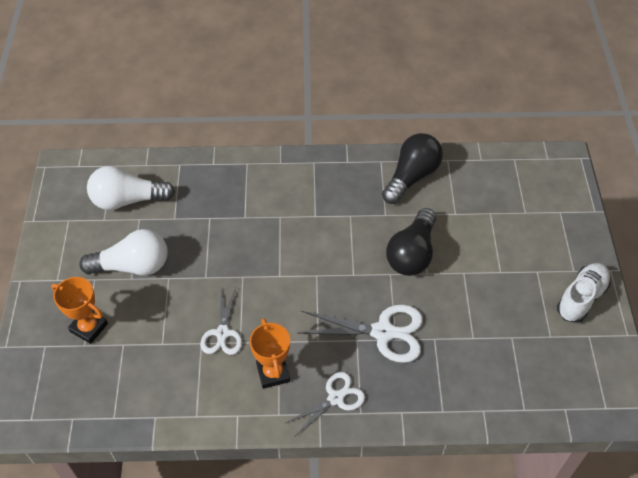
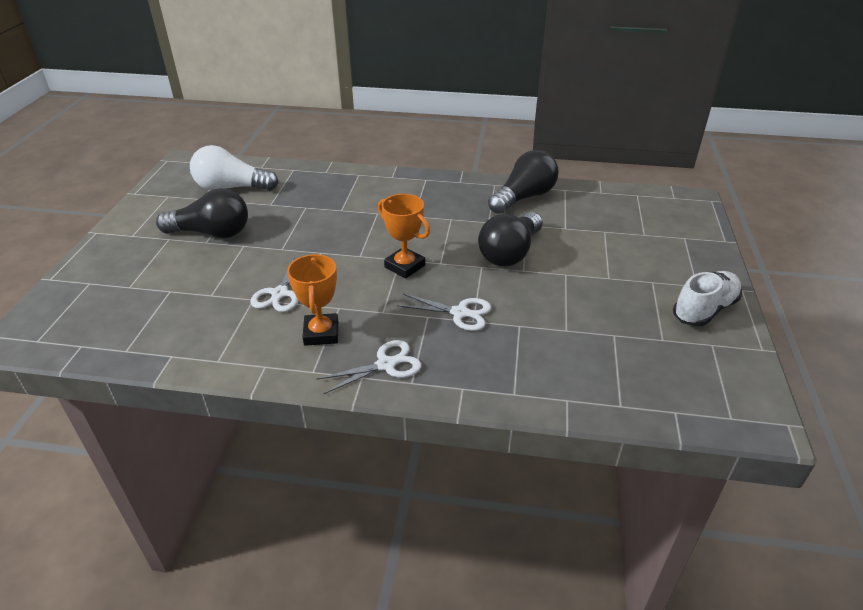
camera: 10 degrees right, 15 degrees down
orange trophy [51,277,108,344] -> orange trophy moved to [378,194,430,279]
white light bulb [79,229,168,276] -> black light bulb [156,188,248,238]
white scissors [299,305,423,363] -> white scissors [397,294,491,331], size x0.63

